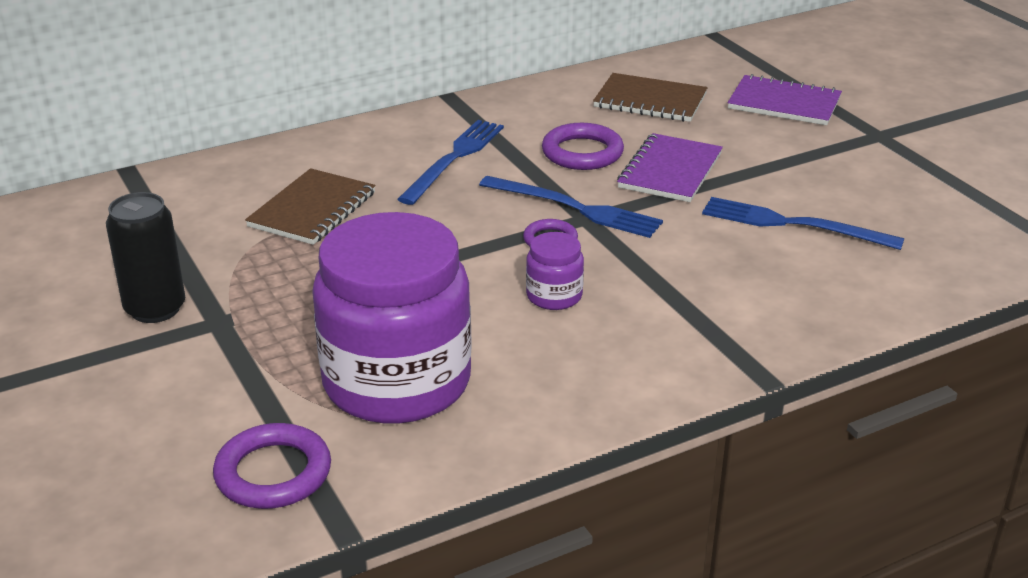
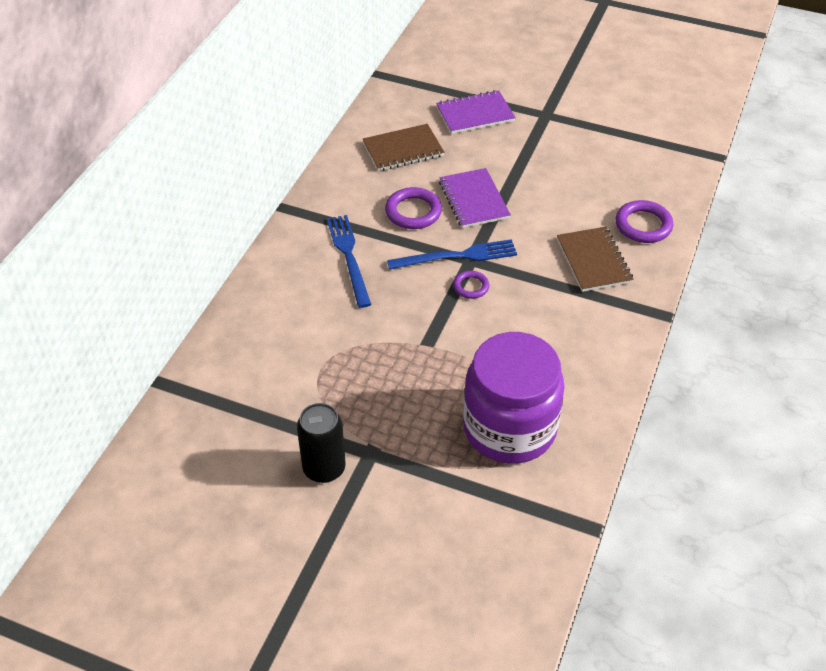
camera: 40 degrees left, 15 degrees up
purple ring [213,423,331,509] -> purple ring moved to [615,200,673,243]
brown notebook [245,168,375,245] -> brown notebook moved to [557,227,634,292]
purple jar [526,232,584,310] -> none
blue fork [702,197,904,250] -> none

